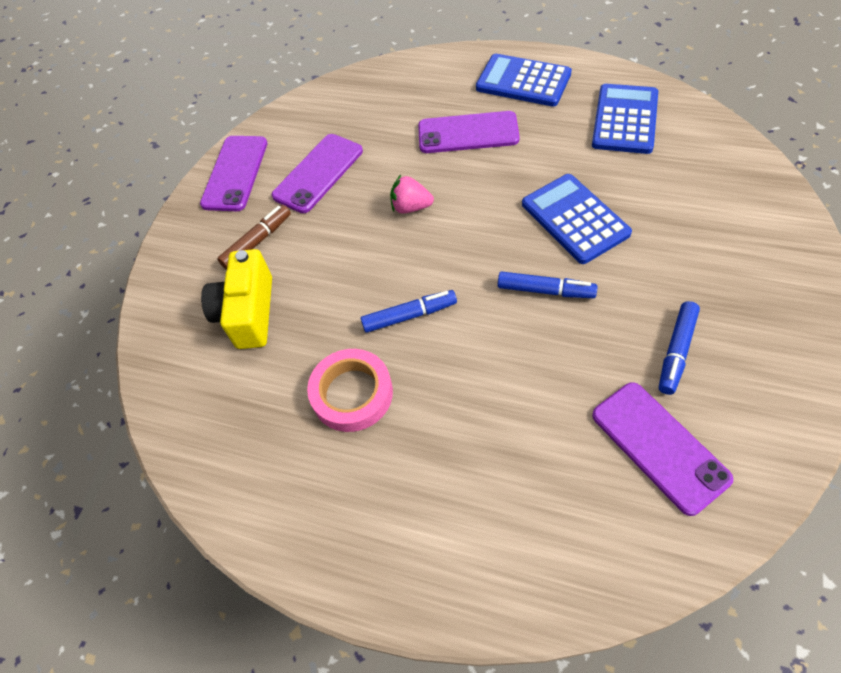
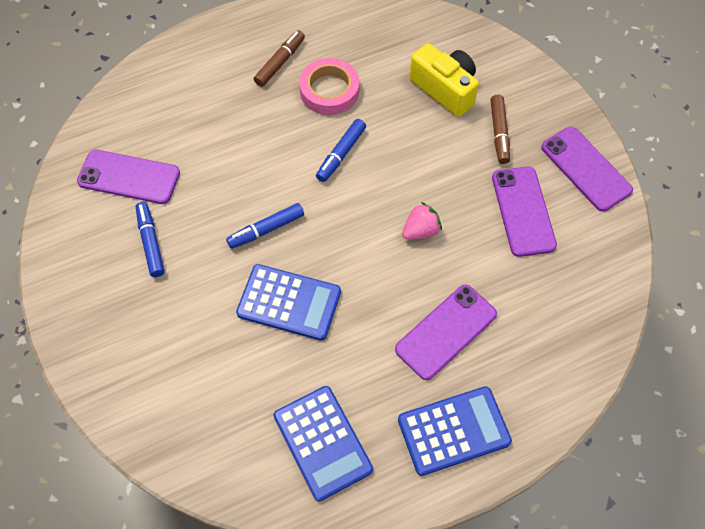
camera: 130 degrees right, 5 degrees up
none -> brown marker [254,30,305,87]

